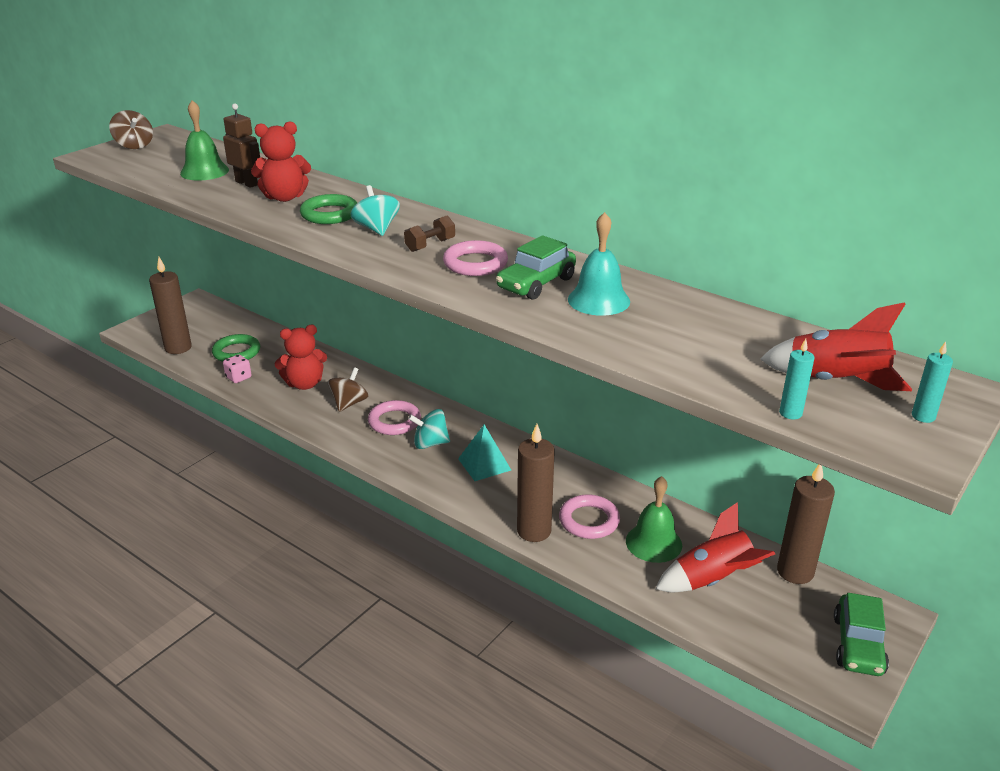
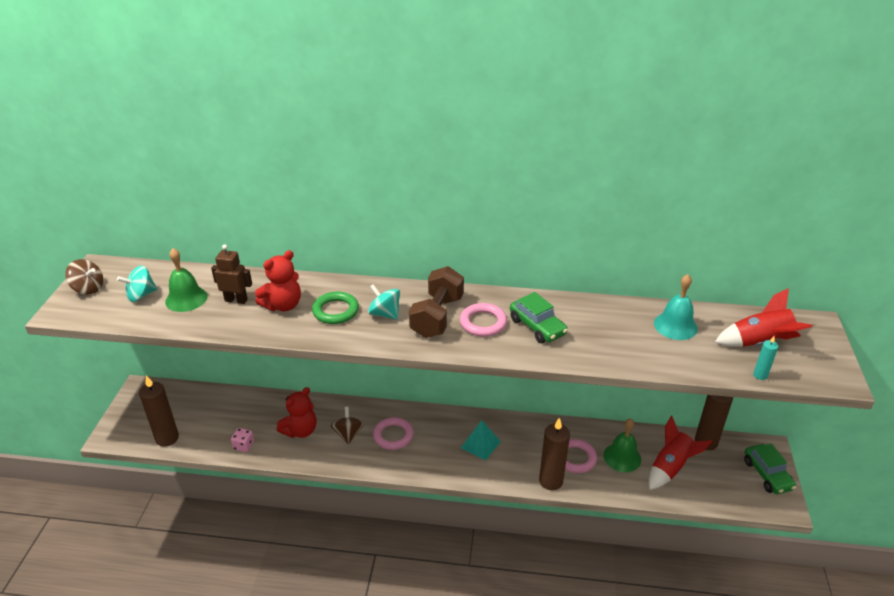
camera: 30 degrees left, 5 degrees up
green ring [212,334,260,362] -> none
brown dumbbell [404,216,455,252] -> brown dumbbell [409,266,464,338], size x2.02
turquoise spinning top [408,409,450,449] -> turquoise spinning top moved to [117,266,157,302]
green car [496,235,576,300] -> green car turned 45 degrees counterclockwise [510,292,568,343]
turquoise bell [568,212,630,316] -> turquoise bell moved to [654,274,698,340]
turquoise candle [912,341,953,423] -> none

